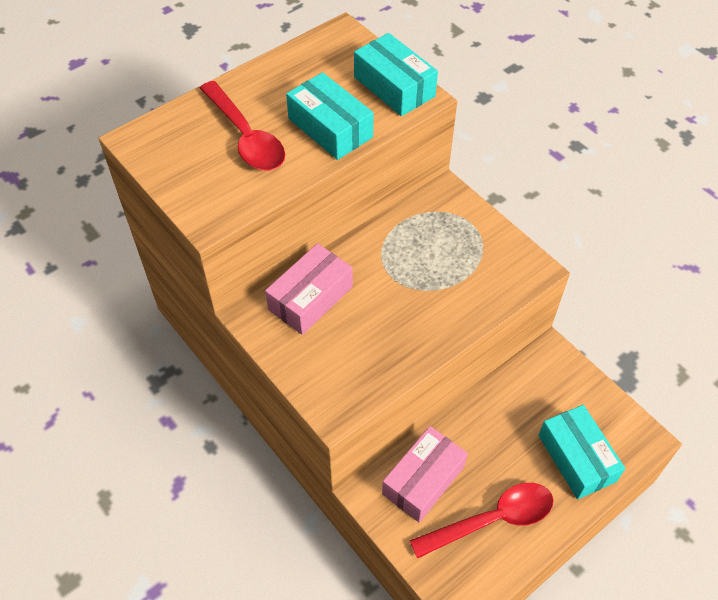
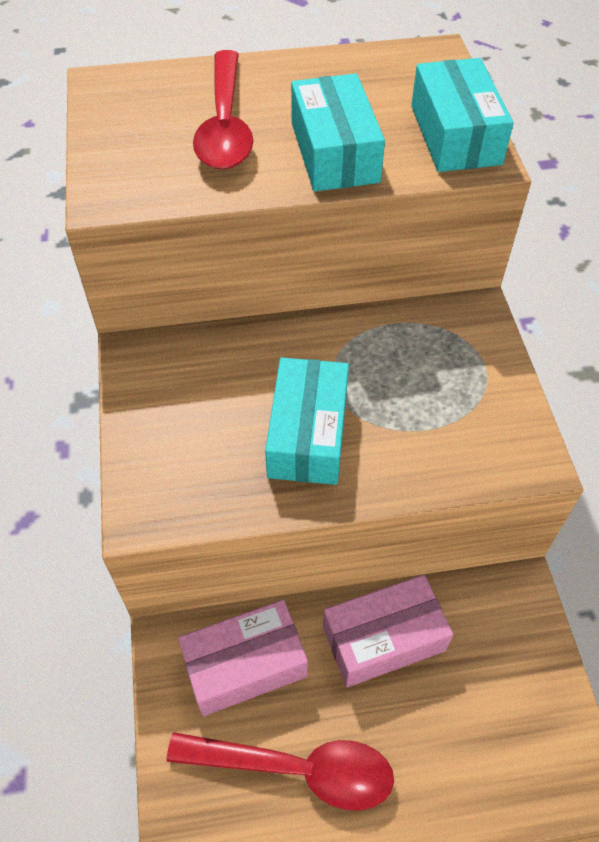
camera: 30 degrees right, 0 degrees up
pink box [265,243,353,335] -> pink box moved to [323,575,453,687]
turquoise box [538,405,625,499] -> turquoise box moved to [265,357,349,485]

